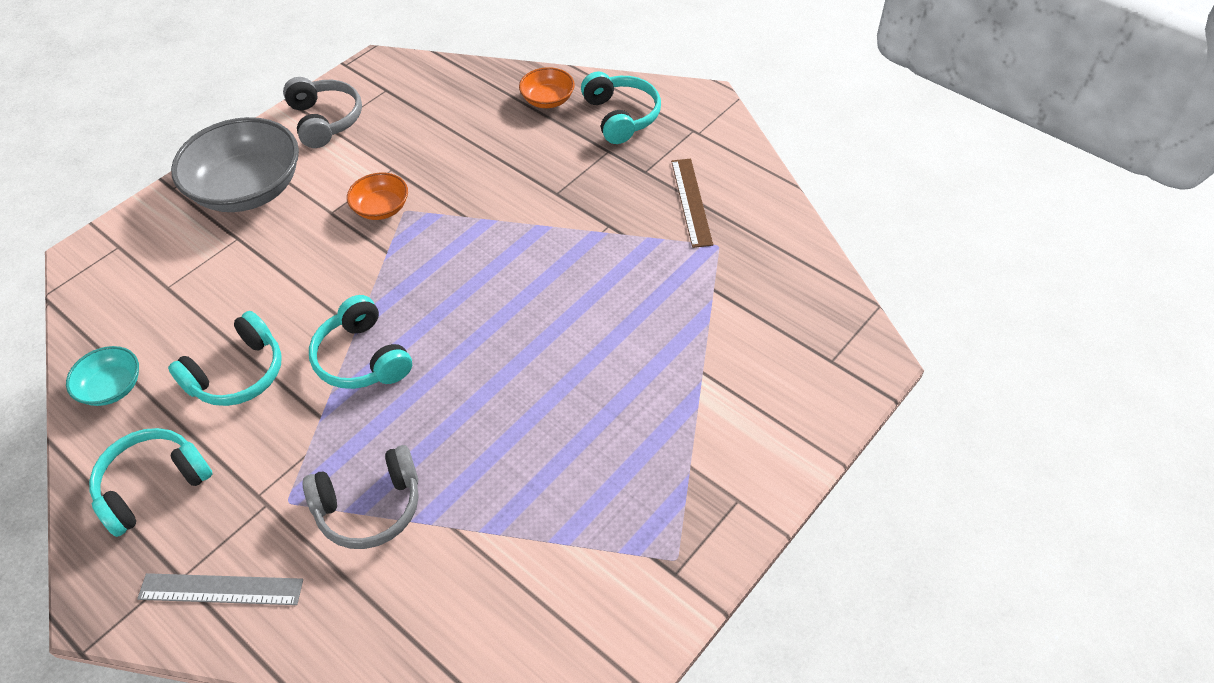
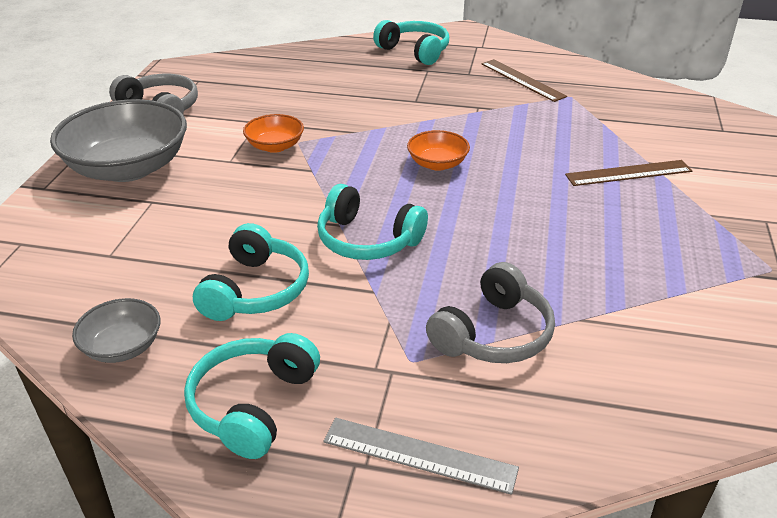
camera: 30 degrees left, 15 degrees down
turquoise bowl [66,346,139,406] -> grey bowl [72,298,161,363]
grey ruler [137,573,303,605] -> grey ruler turned 45 degrees clockwise [323,418,519,495]
orange bowl [519,67,575,108] -> orange bowl moved to [407,130,470,171]
none -> brown ruler [565,160,692,186]

